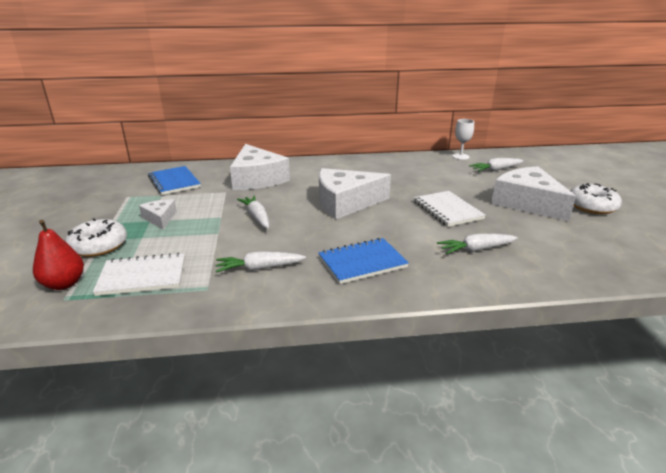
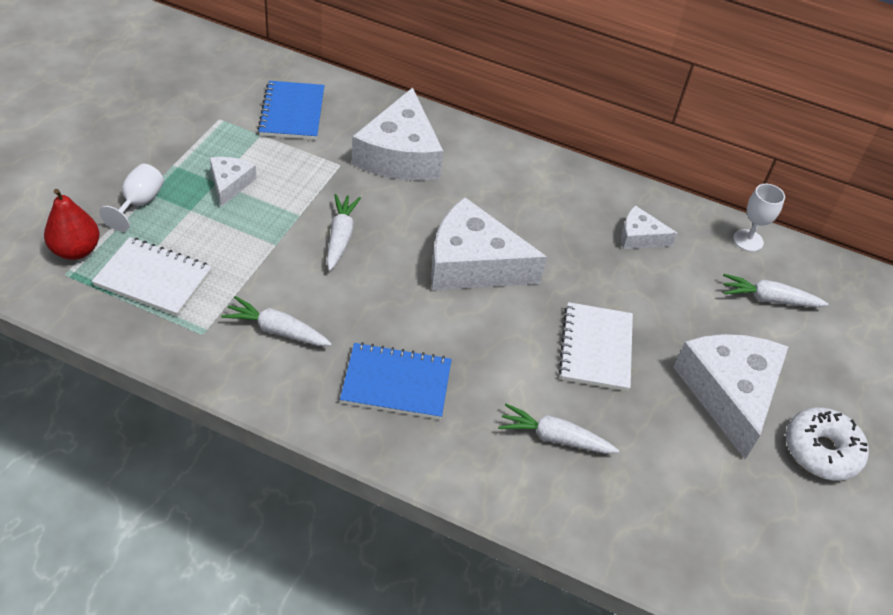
camera: 25 degrees right, 20 degrees up
white donut [65,219,127,257] -> white goblet [99,164,164,232]
none -> white cheese [621,205,678,249]

